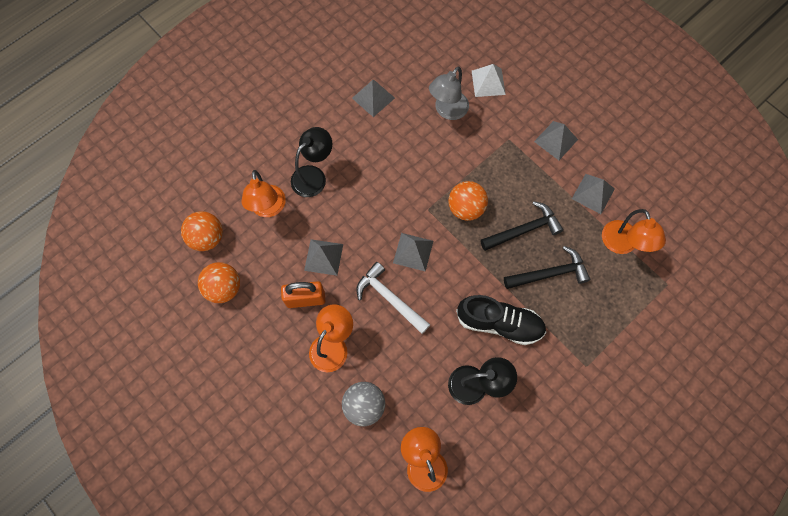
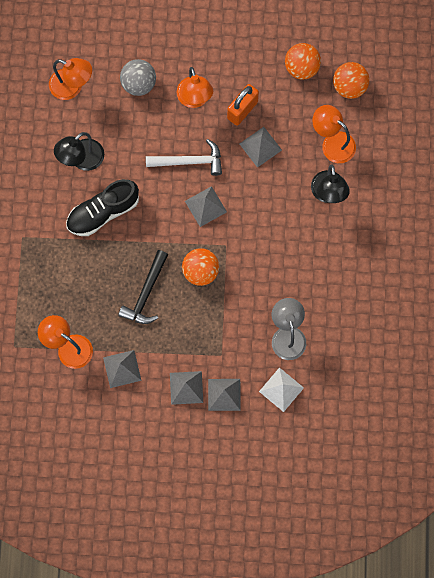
camera: 135 degrees right, 5 degrees up
grey pyramid [352,79,395,117] -> grey pyramid moved to [208,379,241,411]
black hammer [504,246,590,289] -> none

